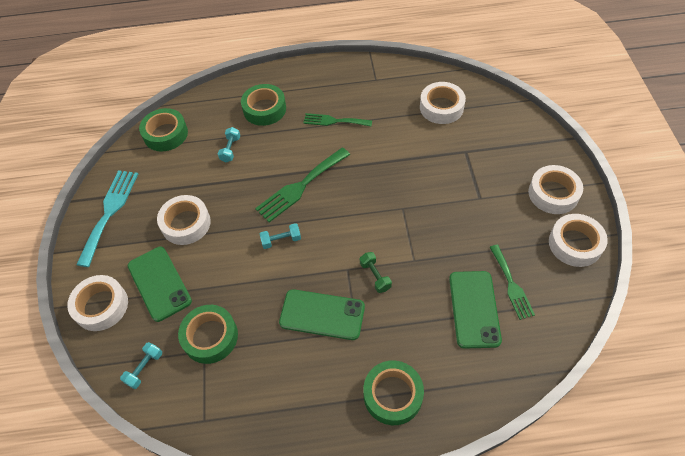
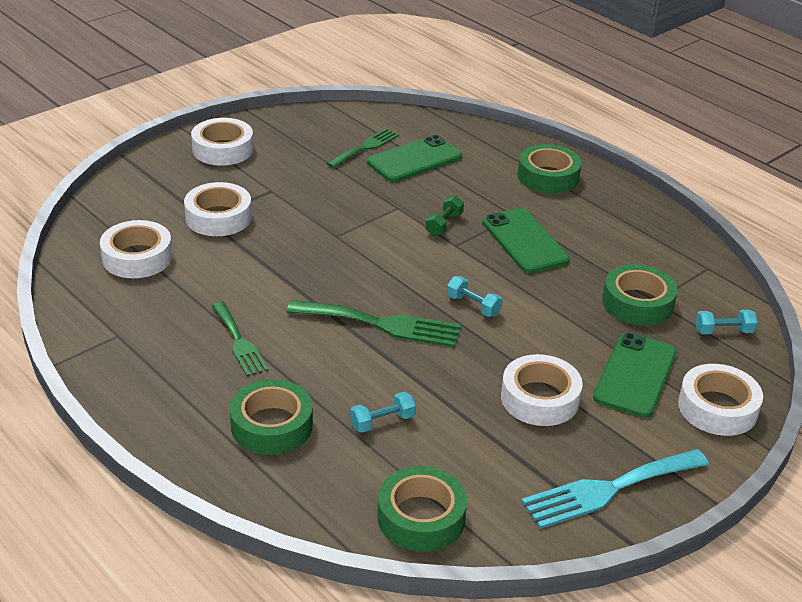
camera: 130 degrees left, 20 degrees down
white tape [549,214,608,267] -> white tape moved to [184,182,252,236]

